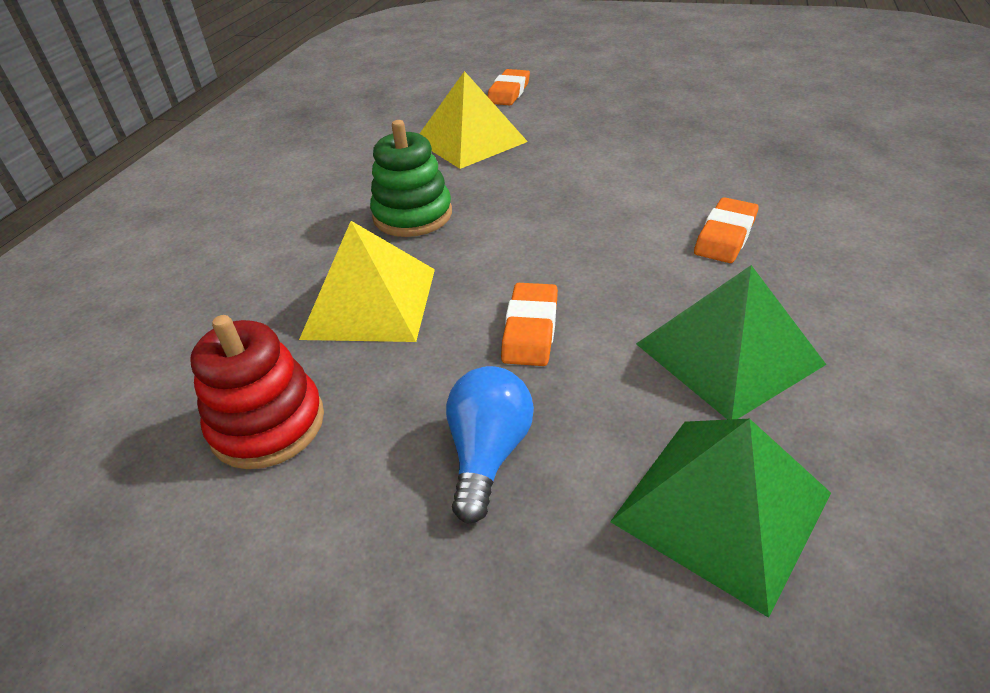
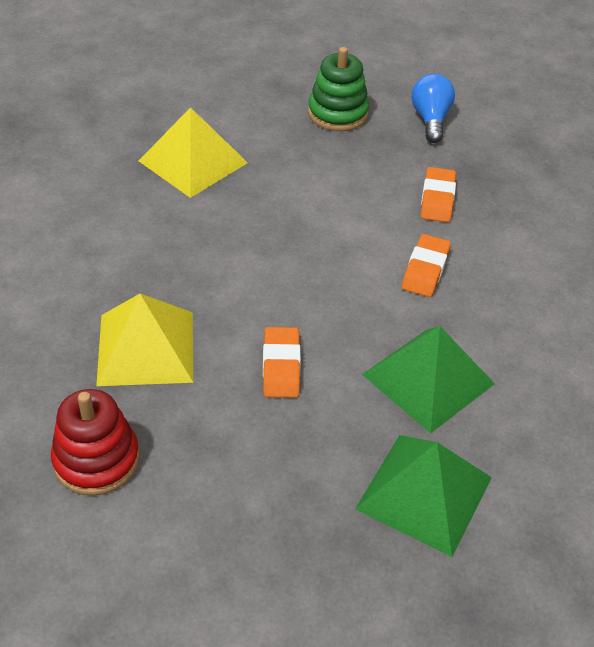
camera: 15 degrees left, 5 degrees up
green stacking toy [370,120,452,237] -> green stacking toy moved to [308,47,369,131]
blue light bulb [446,366,534,524] -> blue light bulb moved to [412,74,455,143]
orange eraser [487,69,530,105] -> orange eraser moved to [421,167,456,223]

